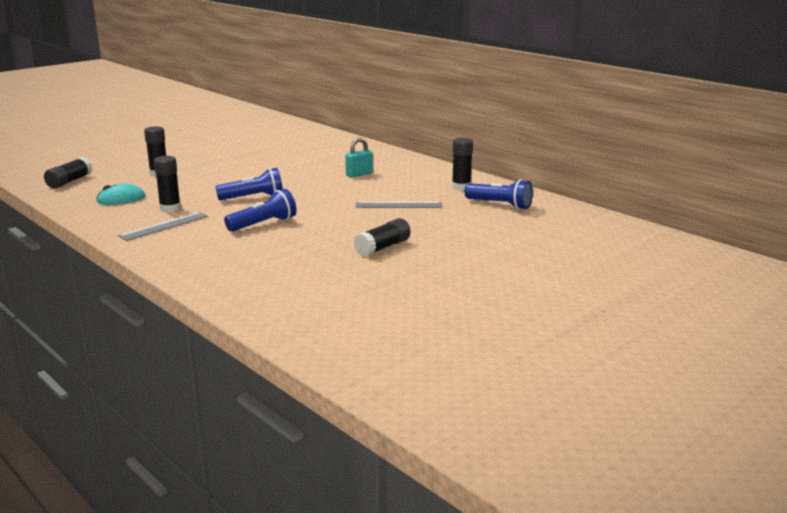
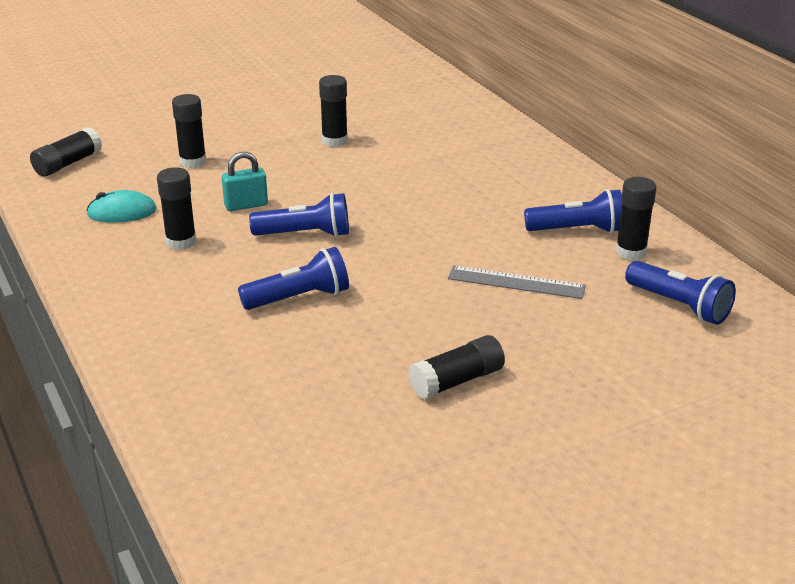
camera: 15 degrees right, 10 degrees up
grey ruler [118,212,208,241] -> none
turquoise padlock [345,138,373,178] -> turquoise padlock moved to [222,152,268,211]
none -> black glue stick [319,75,348,147]
none -> blue flashlight [524,189,622,233]

